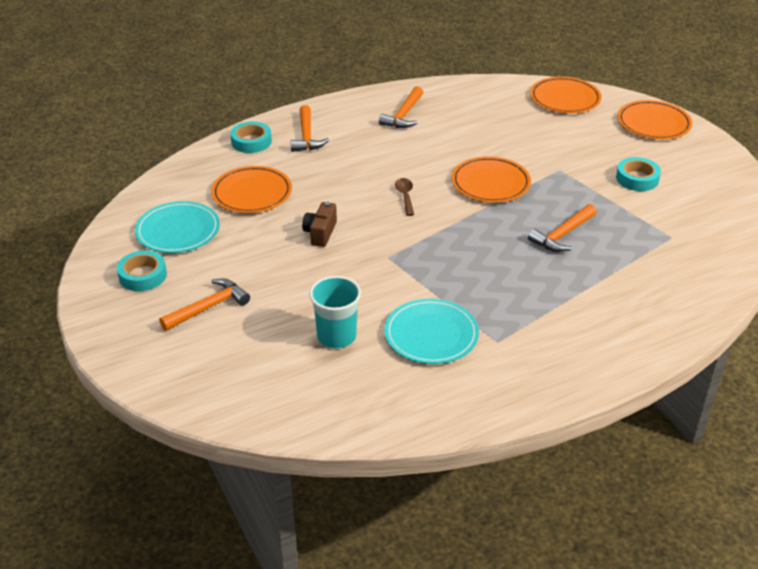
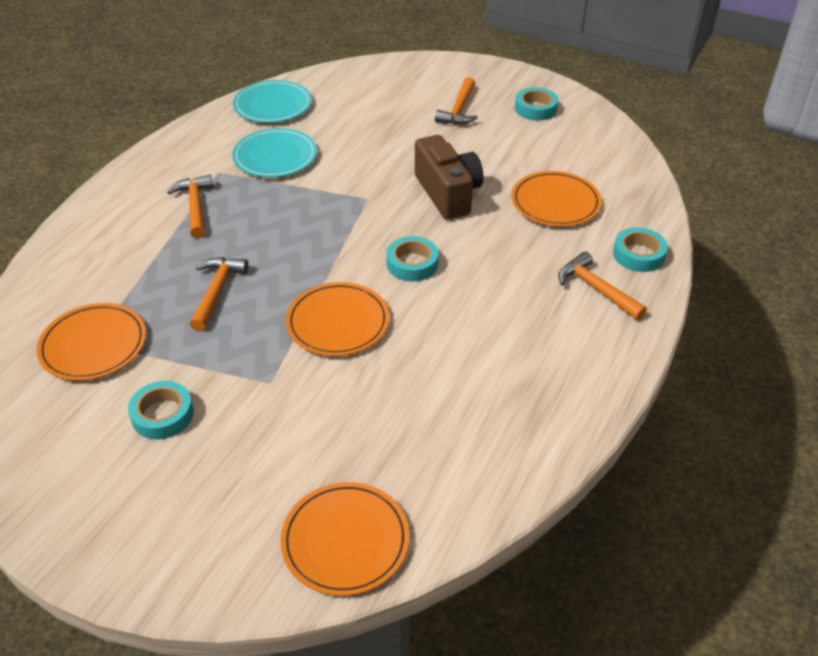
camera: 145 degrees right, 5 degrees up
turquoise plate [135,201,220,253] -> turquoise plate moved to [233,80,312,123]
brown camera [302,202,337,247] -> brown camera [415,135,483,220], size x1.78
turquoise cup [309,276,361,348] -> none
orange hammer [379,86,423,128] -> orange hammer moved to [167,175,213,239]
brown spoon [395,178,414,216] -> turquoise tape [386,236,439,282]
orange plate [617,100,692,140] -> orange plate moved to [36,303,146,381]

